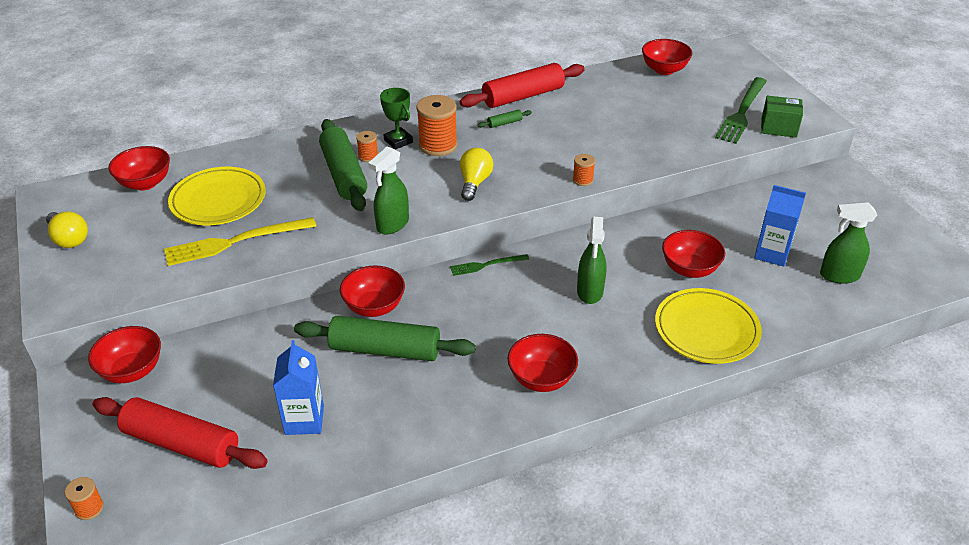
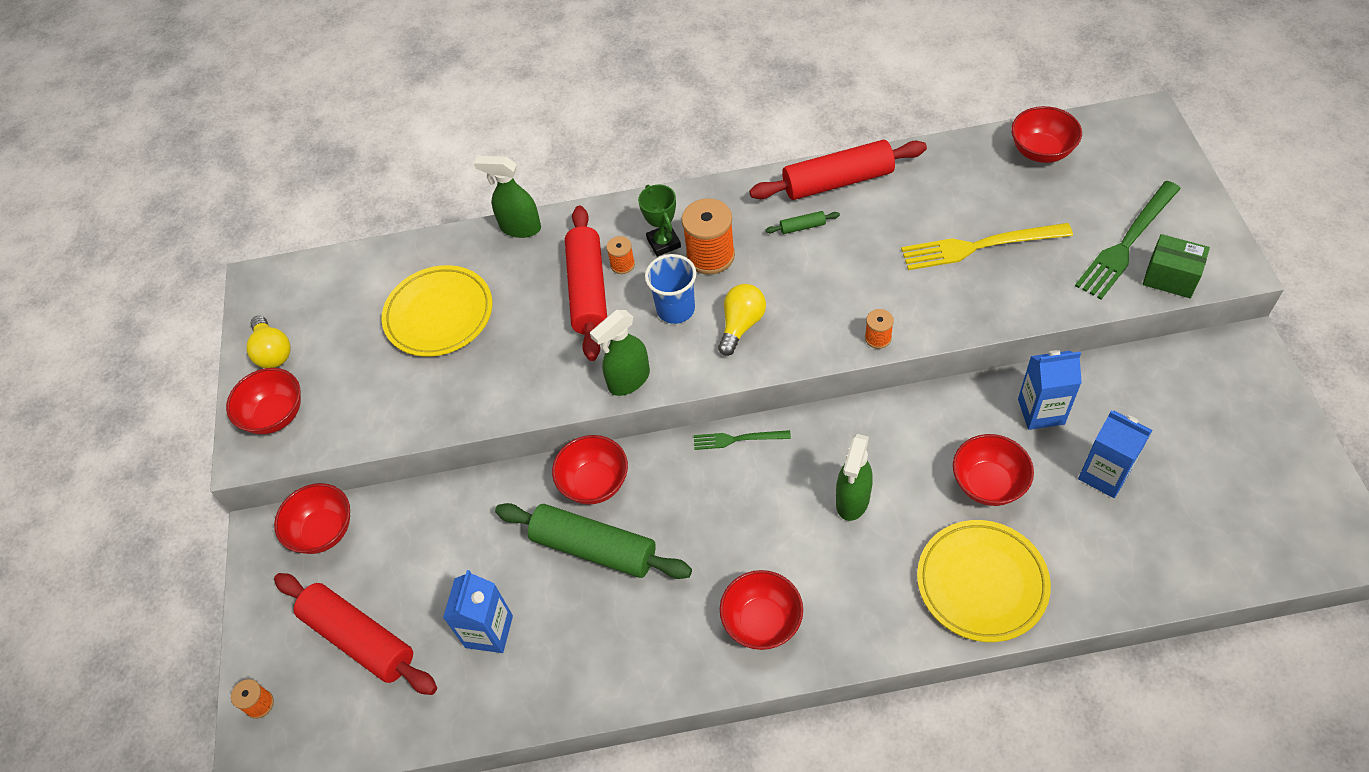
camera: 20 degrees right, 15 degrees up
red bowl [108,146,170,190] -> red bowl moved to [226,368,301,434]
yellow fork [164,217,316,266] -> yellow fork moved to [901,223,1073,270]
green rolling pin [319,119,367,211] -> red rolling pin [565,206,607,361]
green spray bottle [820,202,877,284] -> green spray bottle moved to [474,156,541,238]
none -> blue cup [645,254,696,324]
none -> blue carton [1018,350,1082,430]

